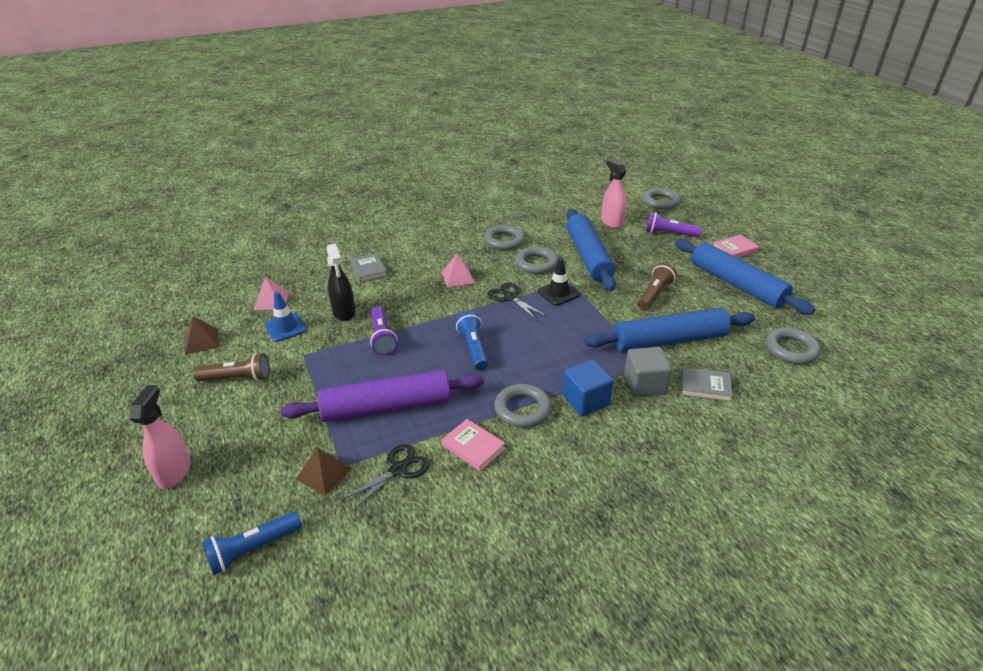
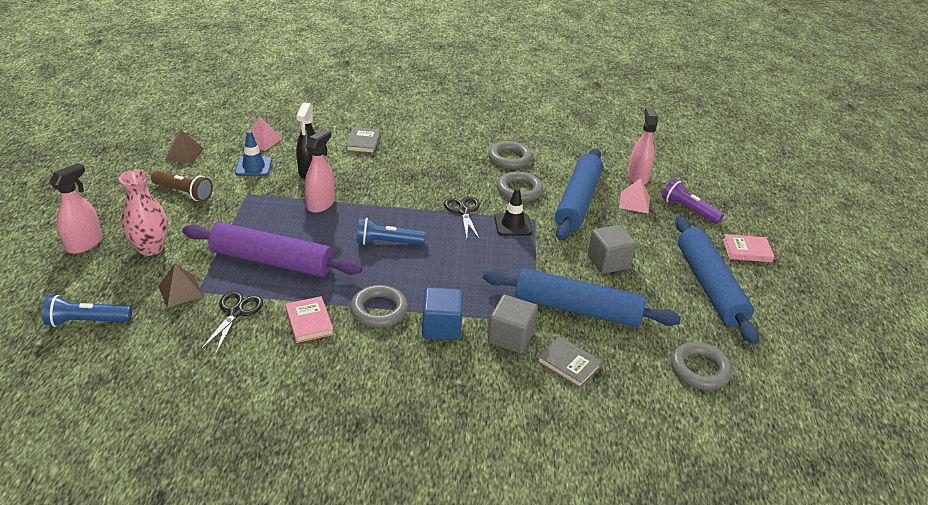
camera: 25 degrees right, 0 degrees up
black scissors [342,444,430,511] -> black scissors turned 60 degrees counterclockwise [200,291,263,353]
purple flashlight [370,306,397,355] -> pink spray bottle [305,129,335,213]
pink pyramid [442,254,475,287] -> pink pyramid moved to [619,178,650,214]
blue flashlight [456,311,488,370] -> blue flashlight turned 105 degrees counterclockwise [357,218,426,245]
brown flashlight [638,263,677,310] -> grey cube [588,225,636,274]
grey ring [643,188,681,210] -> none
none -> pink vase [119,170,168,256]

